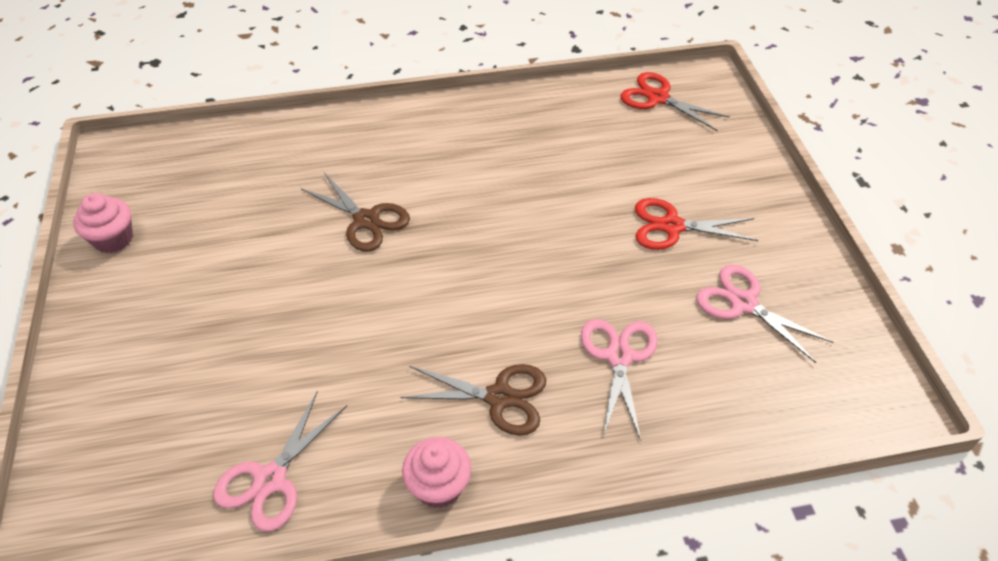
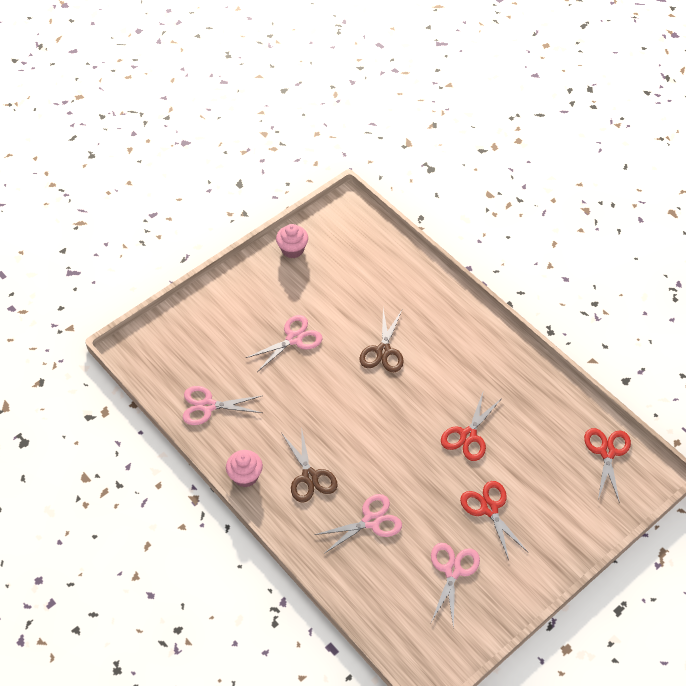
camera: 60 degrees right, 5 degrees up
none -> pink scissors [246,315,323,372]
none -> red scissors [441,392,502,461]

